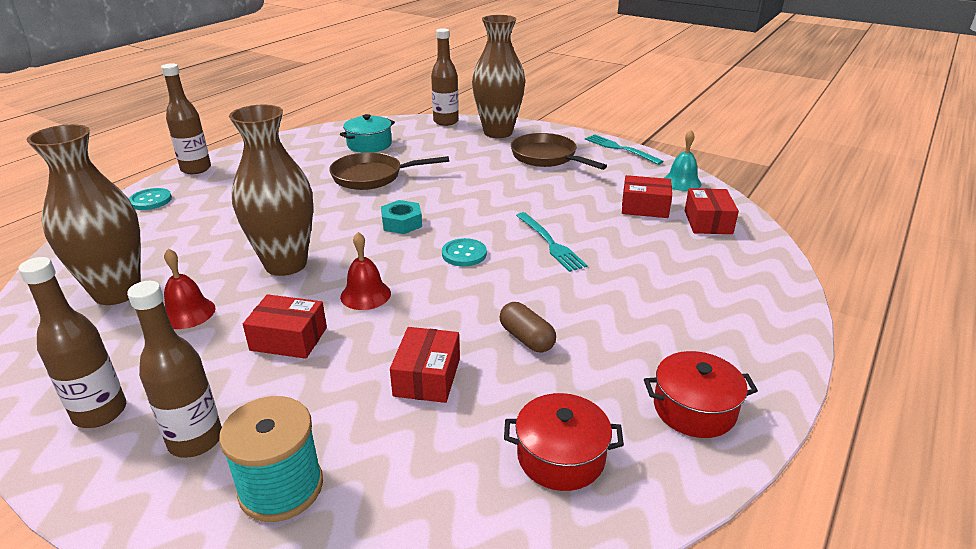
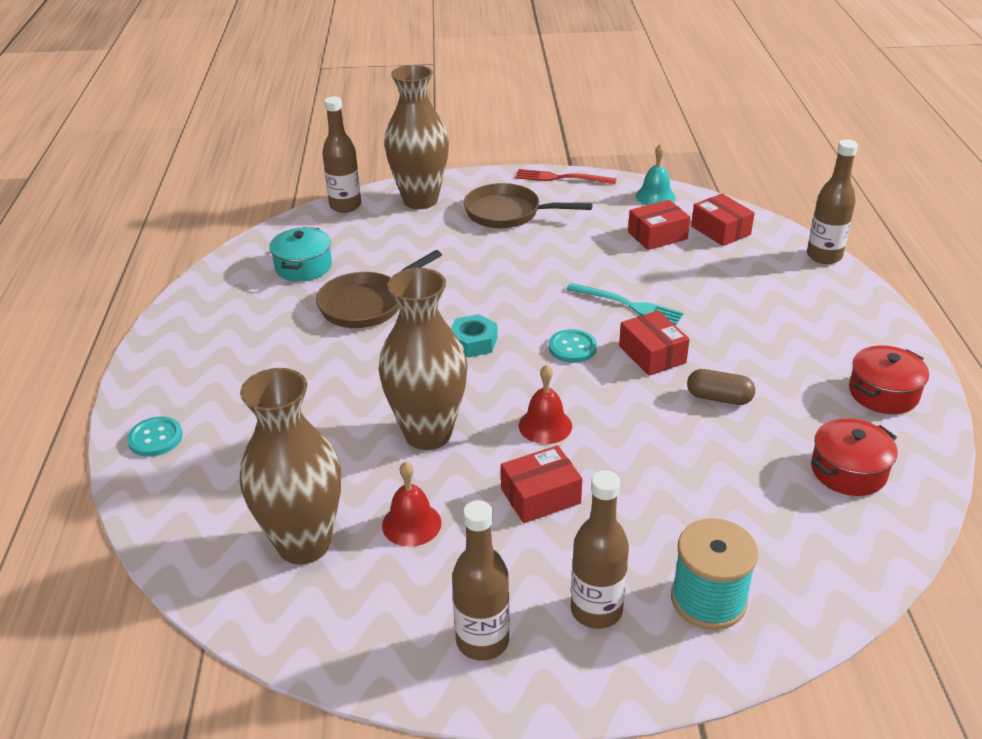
camera: 35 degrees left, 5 degrees up
brown bottle [161,63,211,174] -> brown bottle moved to [807,140,858,264]
red box [390,327,460,403] -> red box moved to [619,310,690,376]
turquoise fork [585,134,664,165] -> red fork [515,169,617,184]

